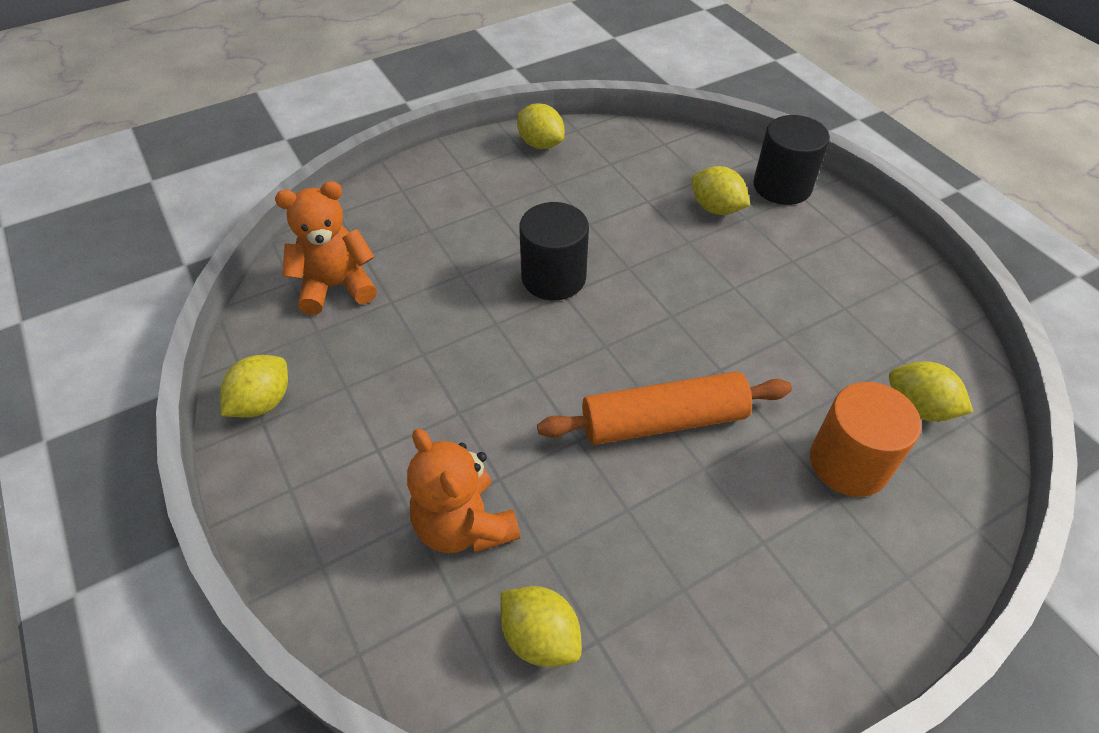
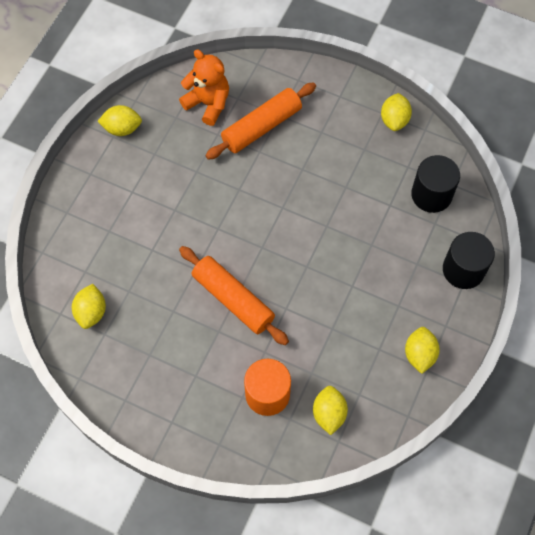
camera: 55 degrees right, 15 degrees up
orange teddy bear [407,429,520,553] -> none
black cylinder [519,202,589,300] -> black cylinder moved to [411,155,460,213]
yellow lemon [692,166,750,215] -> yellow lemon moved to [405,327,440,374]
none -> orange rolling pin [205,82,316,160]

